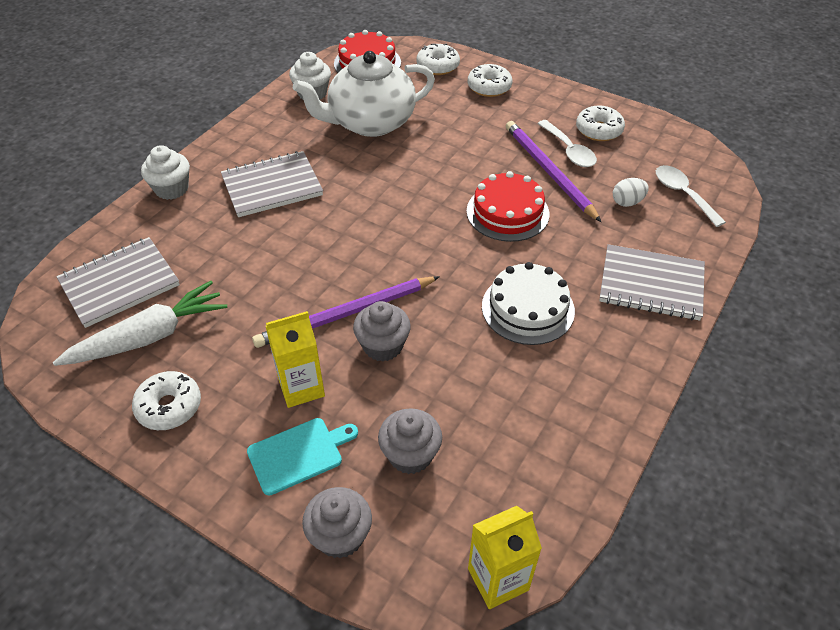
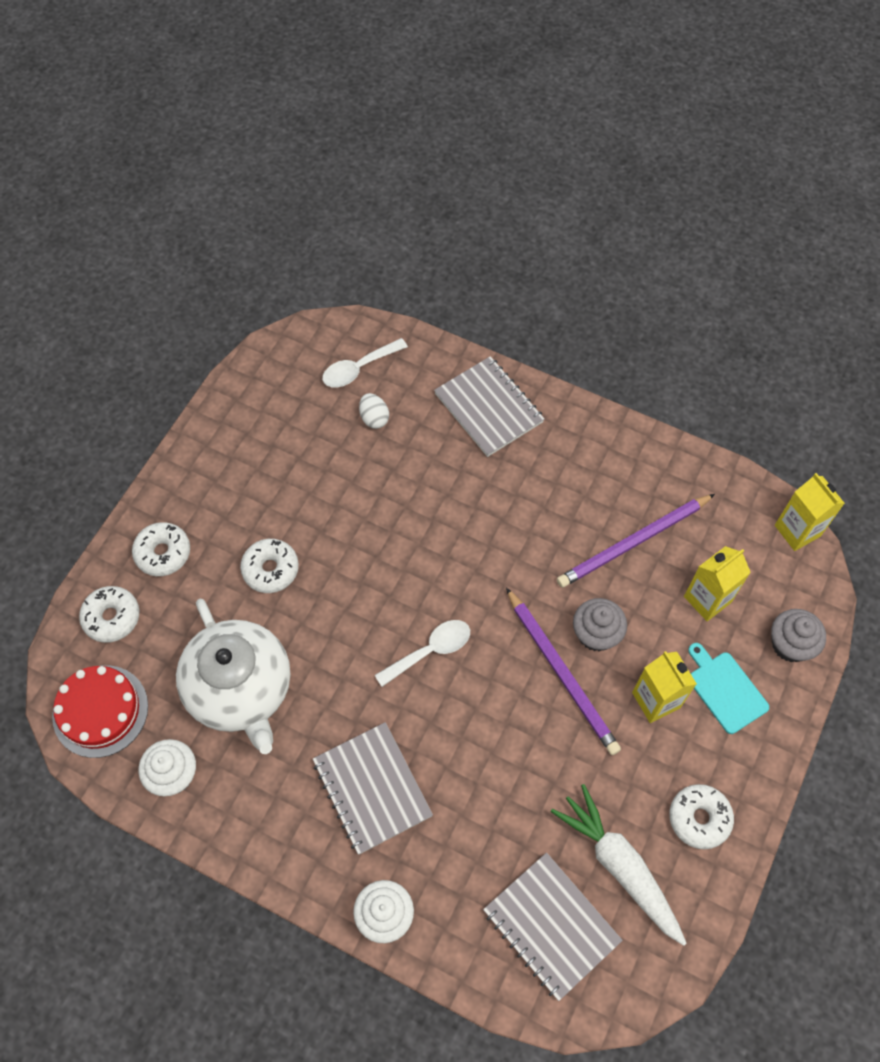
camera: 95 degrees left, 15 degrees up
grey cupcake [378,408,442,474] -> yellow carton [684,546,751,621]
red cake [467,171,550,242] -> none
white cake [482,262,575,345] -> none
purple pencil [506,121,601,222] -> purple pencil moved to [557,494,715,588]
white spoon [537,120,597,167] -> white spoon moved to [375,620,470,687]
white donut [576,105,625,141] -> white donut moved to [240,539,299,593]
grey notebook [599,244,705,321] -> grey notebook turned 45 degrees counterclockwise [434,356,545,457]

